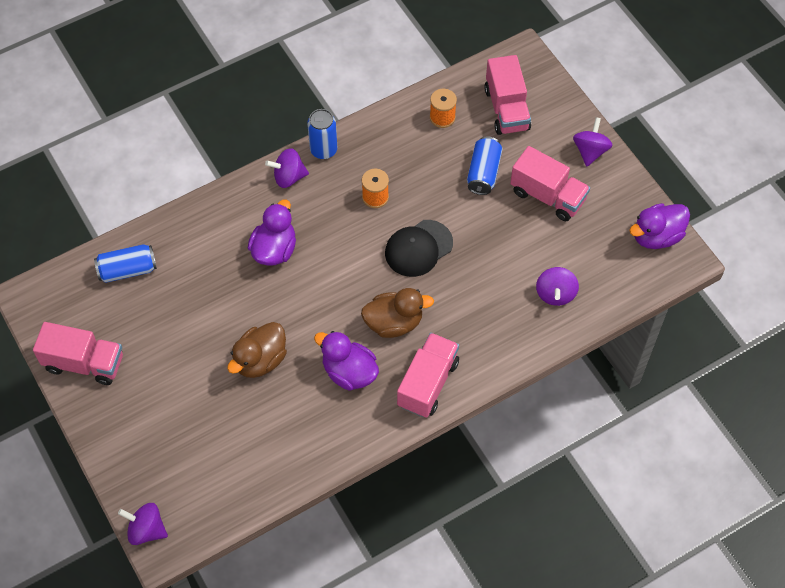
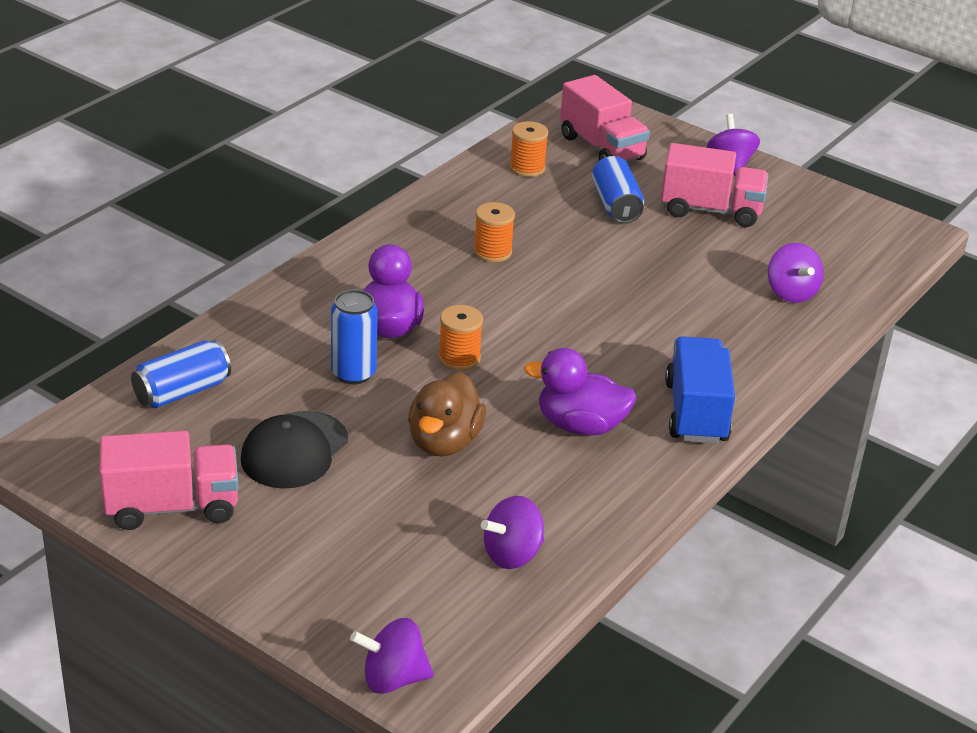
camera: 25 degrees left, 25 degrees down
purple spinning top [265,148,309,188] -> purple spinning top moved to [481,496,544,569]
blue can [307,109,337,159] -> blue can moved to [331,289,378,384]
brown duck [361,288,434,338] -> none
black cap [385,220,453,277] -> black cap moved to [241,411,348,488]
pink truck [397,333,459,418] -> blue truck [665,336,735,443]
purple duck [629,203,690,249] -> none
none -> orange spool [438,305,483,371]

